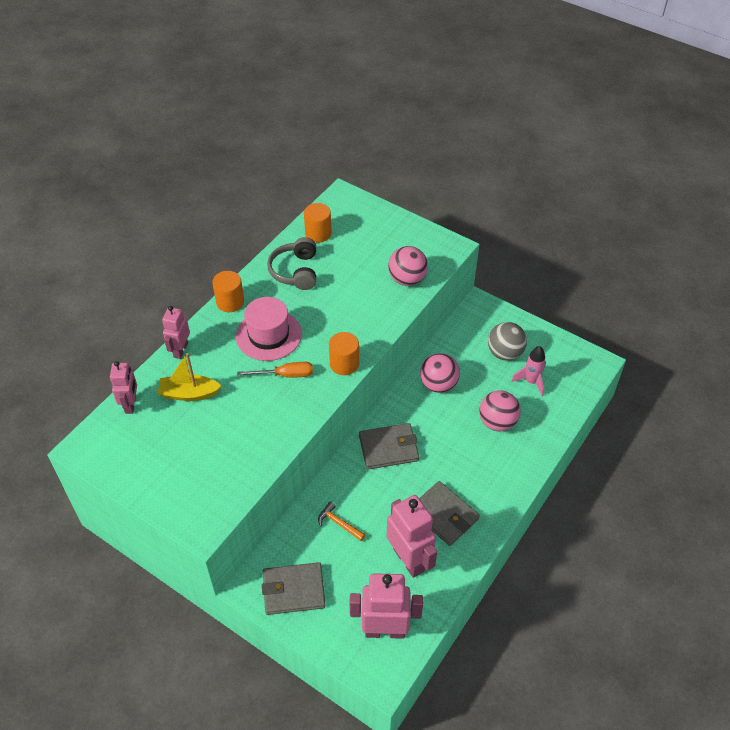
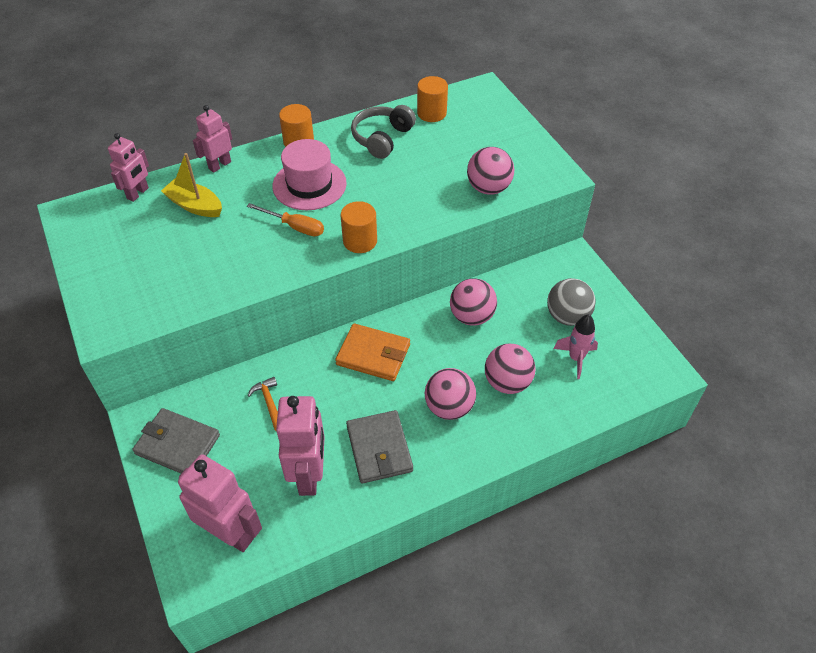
camera: 30 degrees right, 0 degrees up
grey wallet [359,423,419,470] -> orange wallet [335,323,410,381]
none -> pink ball [425,368,476,420]

